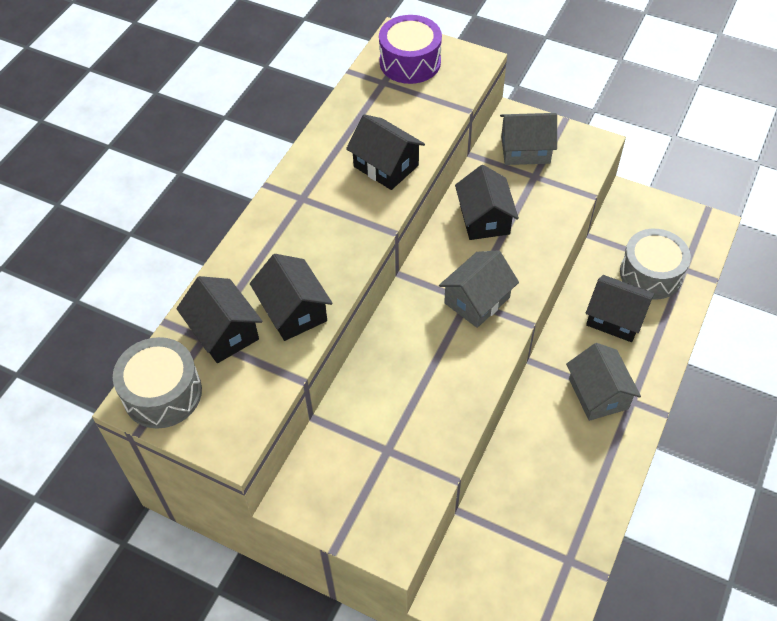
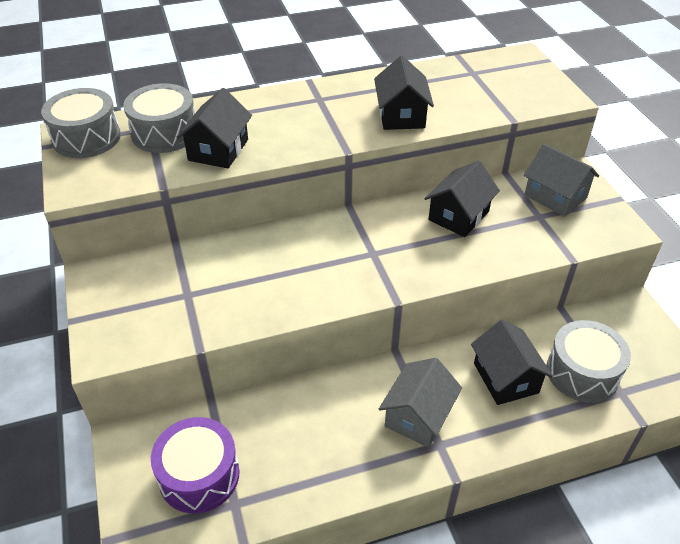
camera: 45 degrees right, 10 degrees down
black house [176,276,262,363] -> grey drum [123,83,195,153]
purple drum [379,15,442,84] -> purple drum moved to [151,417,240,514]
grey house [439,250,519,328] -> none

